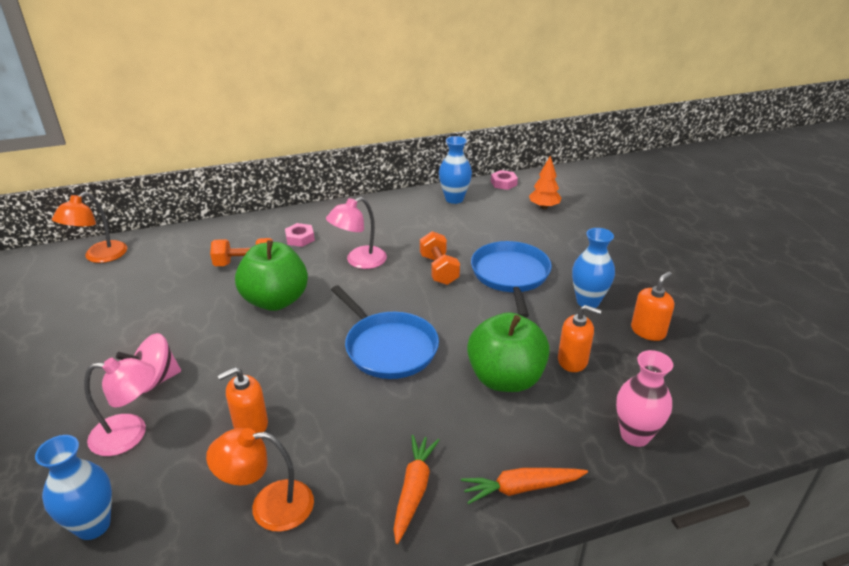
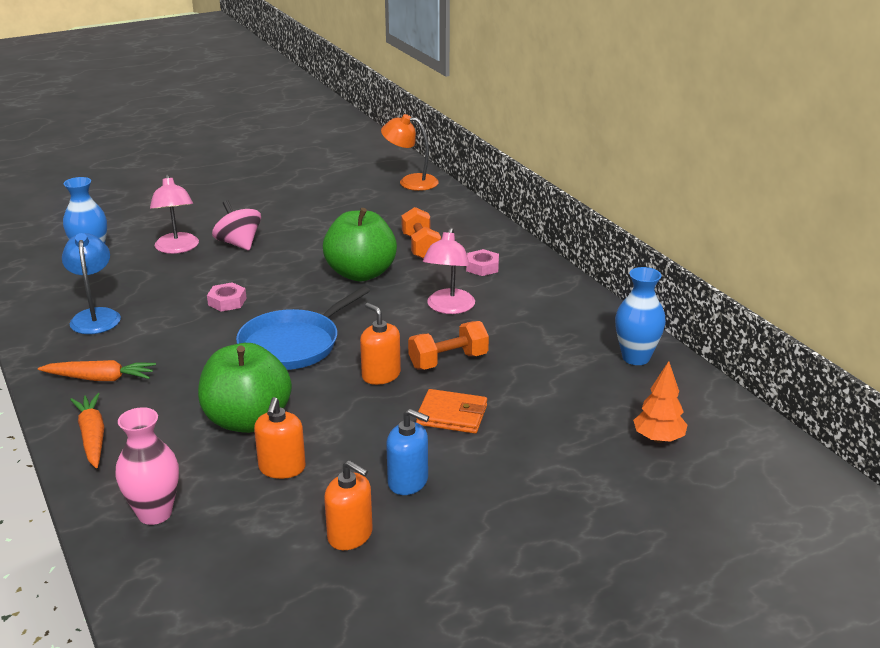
camera: 80 degrees right, 5 degrees down
orange lamp [206,428,314,532] -> blue lamp [62,233,121,334]
orange soap dispenser [217,367,268,433] -> orange soap dispenser moved to [360,303,401,385]
pink lamp [326,197,387,269] -> pink lamp turned 120 degrees counterclockwise [423,228,475,314]
blue pan [471,241,552,318] -> orange wallet [416,389,487,434]
pink nut [491,170,518,190] -> pink nut moved to [207,282,247,312]
blue vase [572,228,615,308] -> blue soap dispenser [386,409,429,495]

